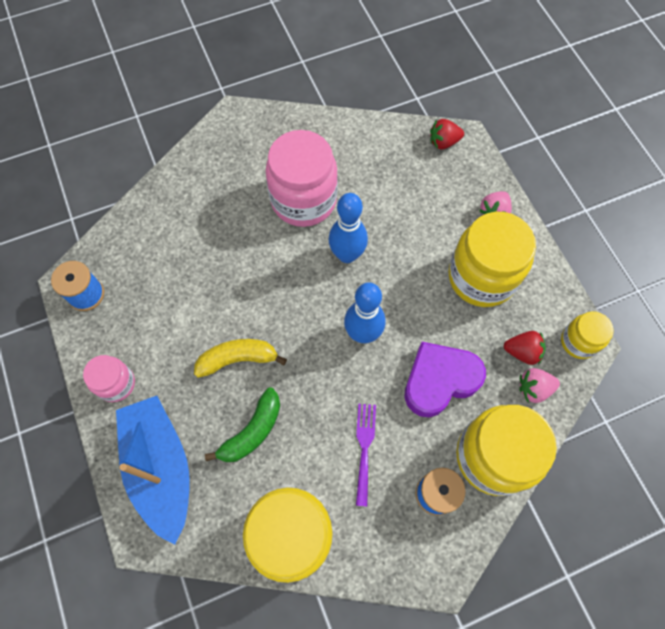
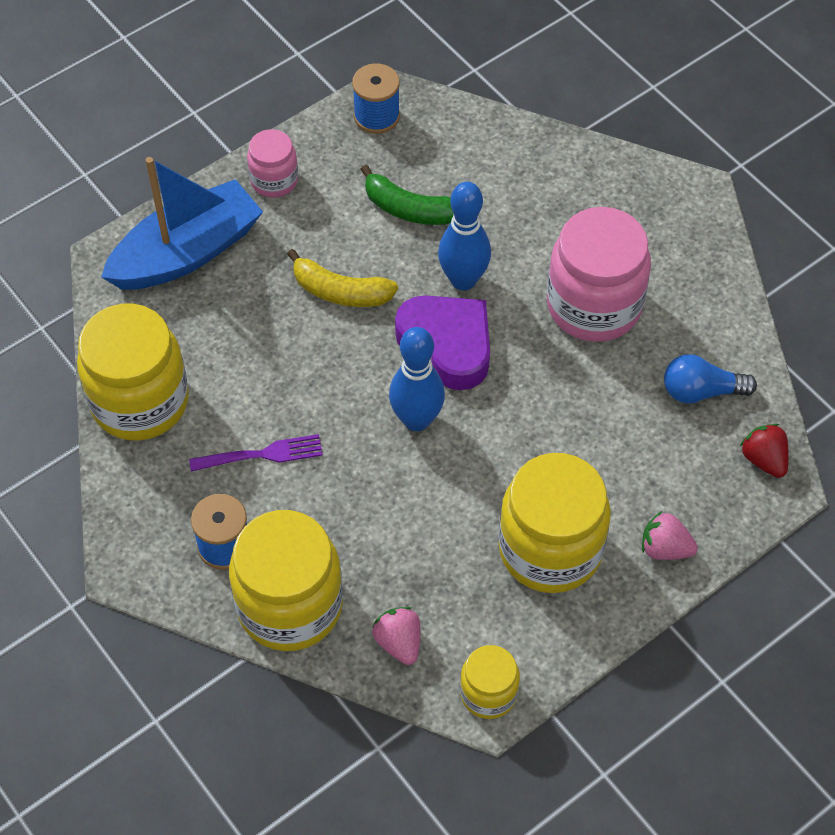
camera: 75 degrees right, 10 degrees down
yellow banana [194,339,287,378] -> yellow banana turned 135 degrees clockwise [287,249,398,307]
green banana [205,387,280,462] -> green banana moved to [360,165,454,225]
blue bowling pin [329,193,368,263] -> blue bowling pin moved to [438,182,491,290]
purple heart [404,342,486,417] -> purple heart moved to [395,295,490,390]
red strawberry [504,331,546,365] -> none
none -> blue light bulb [664,354,757,404]

